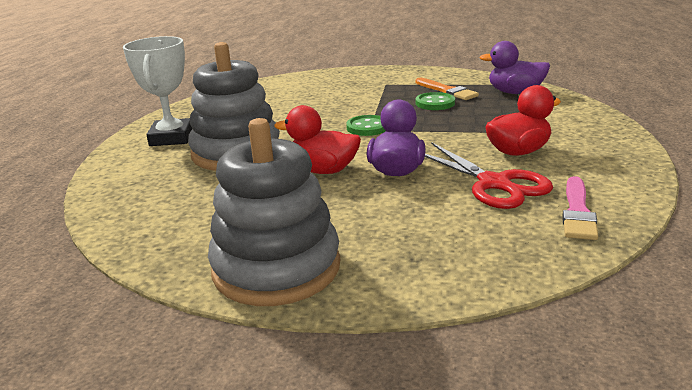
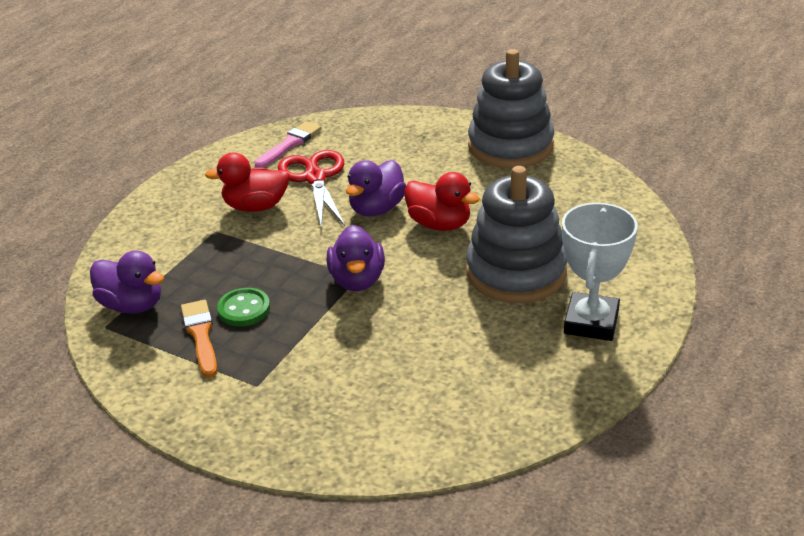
camera: 160 degrees left, 10 degrees up
green button [346,115,386,136] -> purple duck [327,225,385,291]

